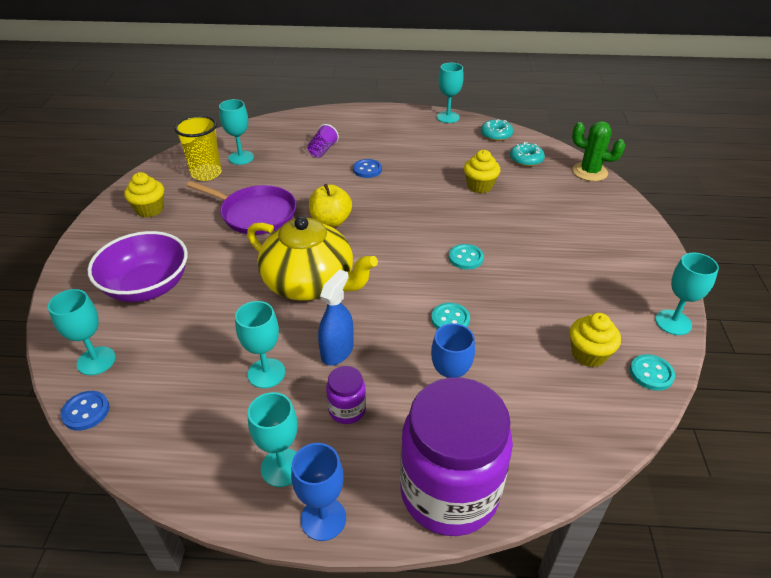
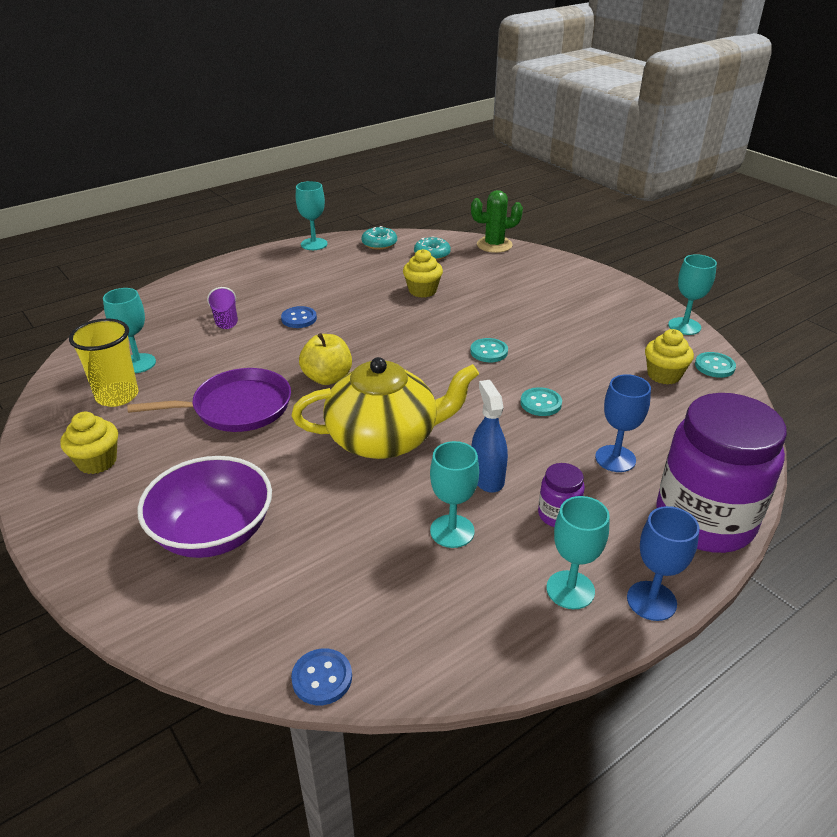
camera: 40 degrees left, 5 degrees down
turquoise goblet [48,289,116,375] -> none

